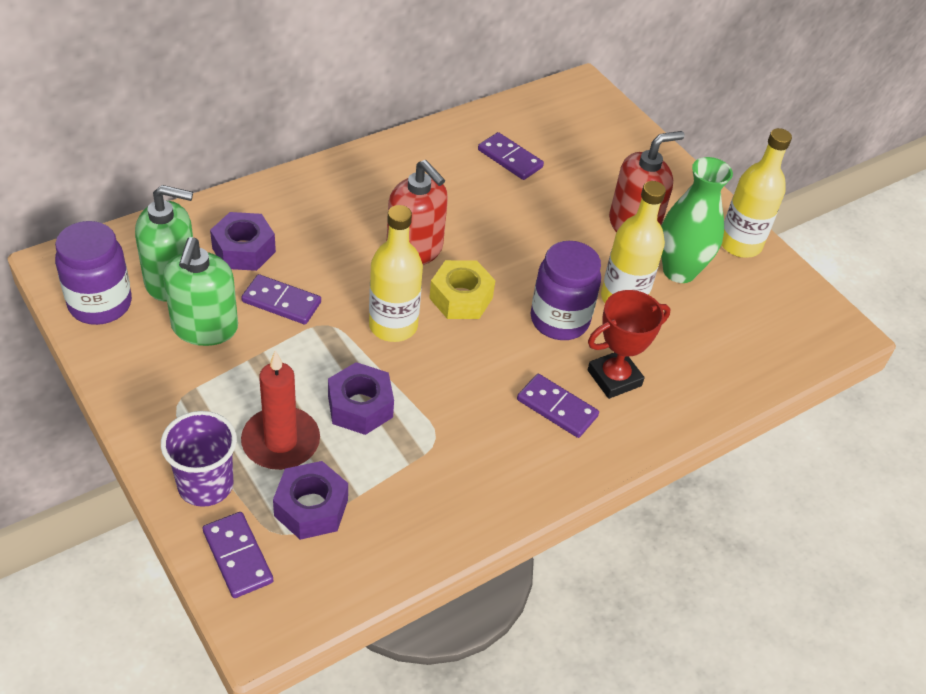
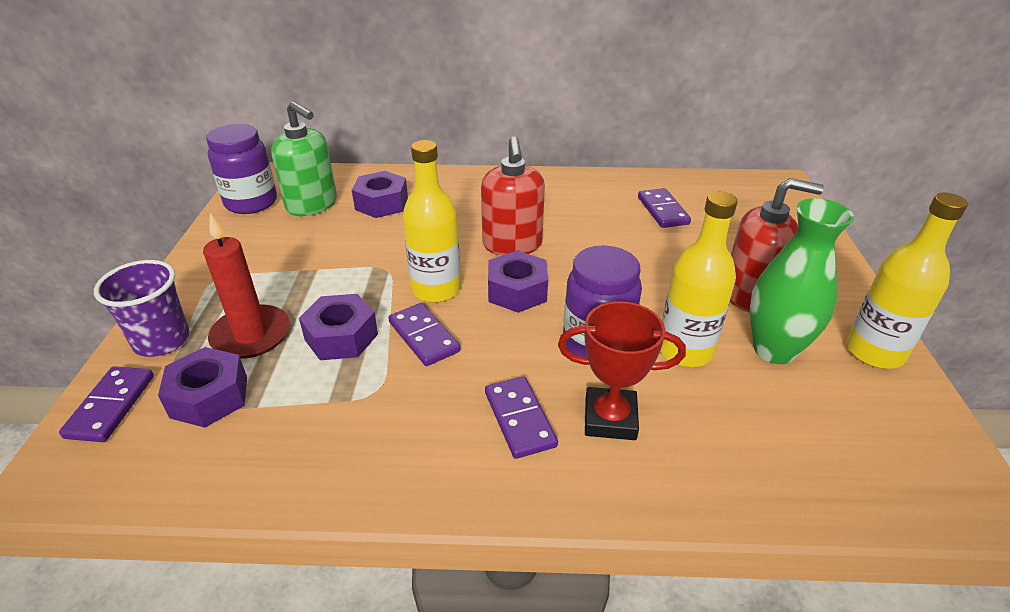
camera: 40 degrees right, 10 degrees down
green soap dispenser [163,237,238,346] -> none
purple domino [241,274,321,324] -> purple domino moved to [388,303,461,366]
yellow nut [429,260,496,319] -> purple nut [488,251,548,313]

